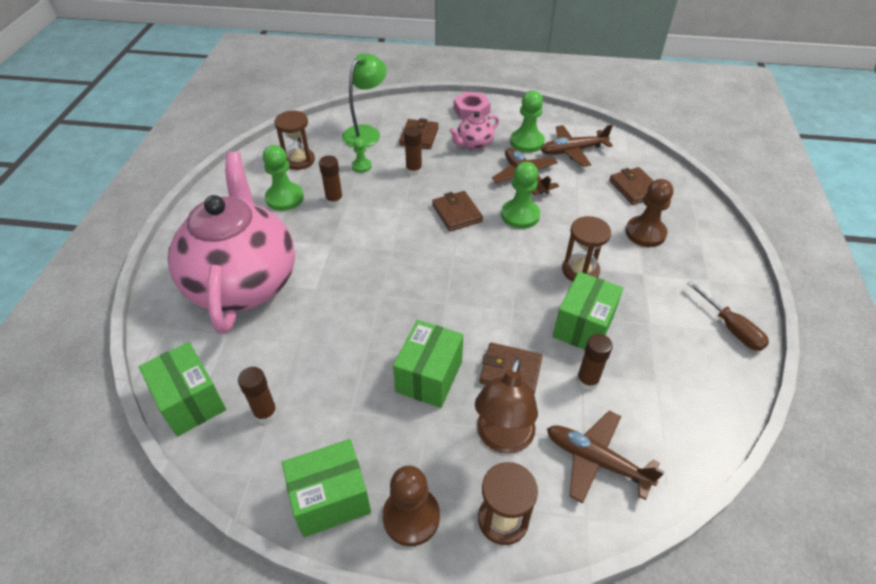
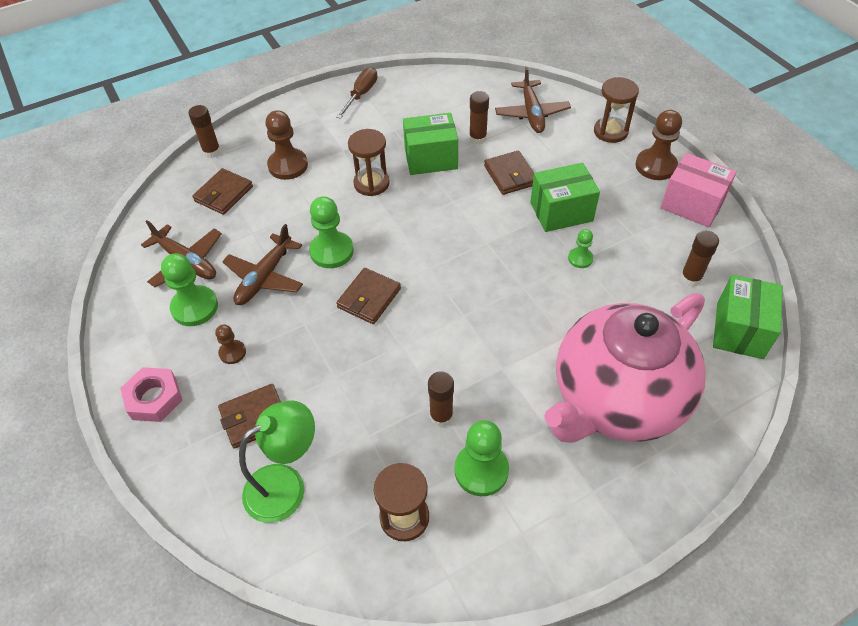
camera: 125 degrees left, 5 degrees up
green box [282,439,371,537] -> pink box [660,153,737,227]
green lamp [342,53,387,147] -> green lamp turned 150 degrees clockwise [239,400,315,523]
green pawn [352,138,372,173] -> green pawn moved to [568,229,593,268]
brown glue stick [404,126,422,176] -> brown glue stick moved to [189,105,221,158]
pink teapot [449,112,499,150] -> brown pawn [215,325,246,364]
brown lamp [475,358,538,454] -> none

